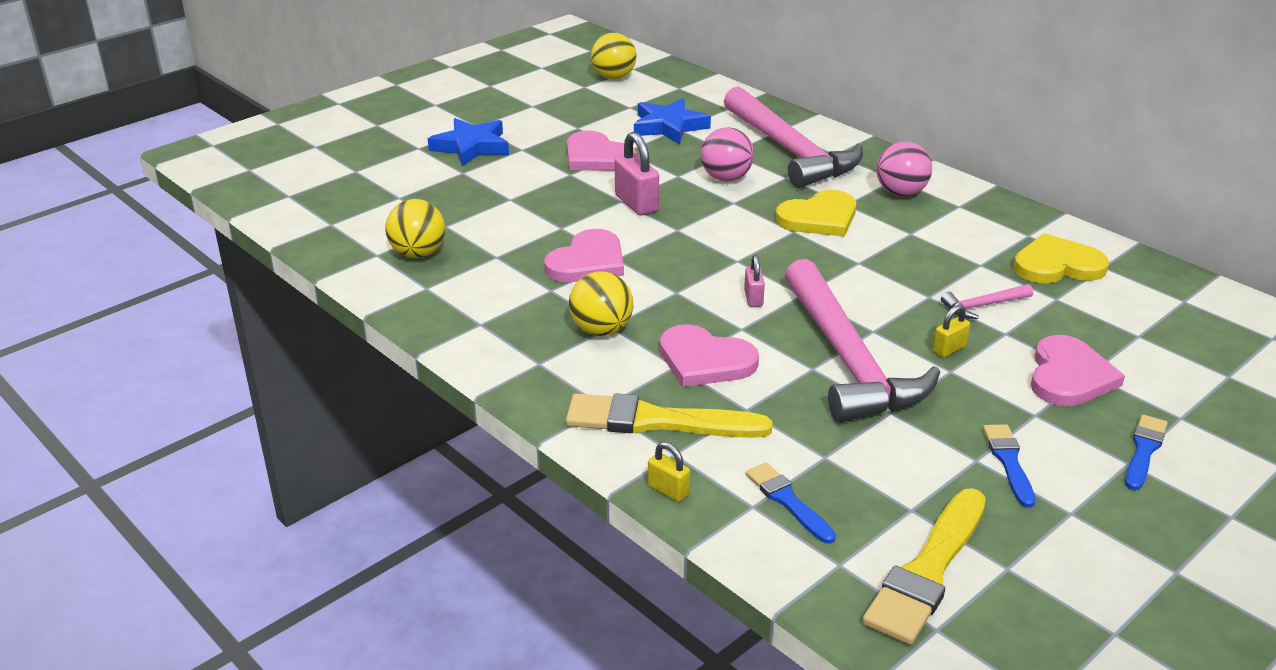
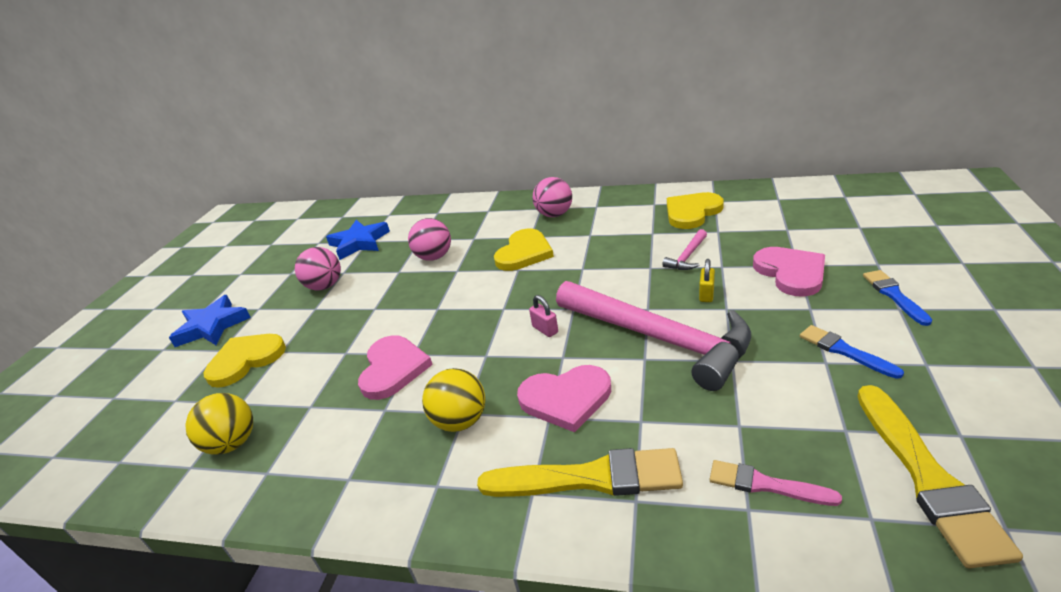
camera: 30 degrees left, 0 degrees up
yellow brush [566,393,773,438] -> yellow brush turned 150 degrees counterclockwise [477,448,683,497]
pink heart [567,131,636,171] -> pink ball [295,247,341,290]
yellow ball [591,33,637,79] -> none
pink padlock [615,132,659,215] -> none
yellow padlock [648,442,690,502] -> none
pink hammer [724,86,863,188] -> none
blue brush [746,462,836,544] -> pink brush [710,460,842,506]
none -> yellow heart [203,334,286,388]

